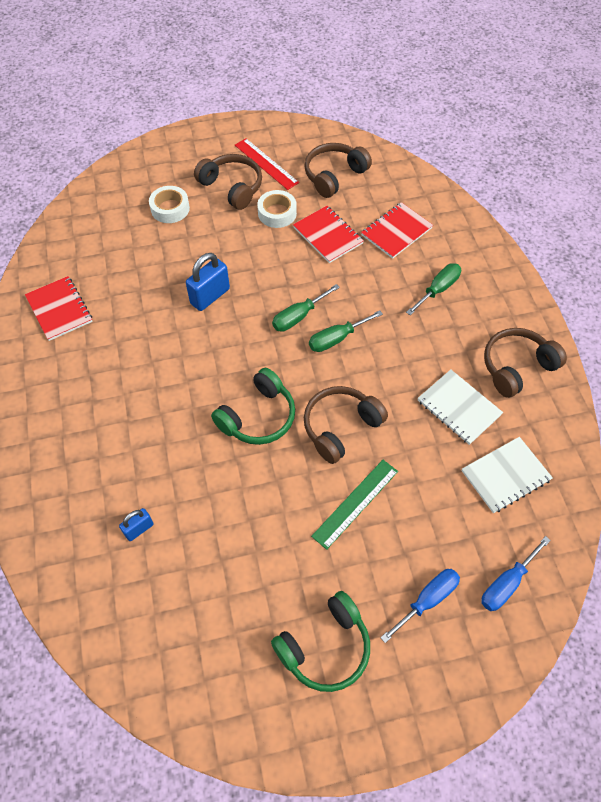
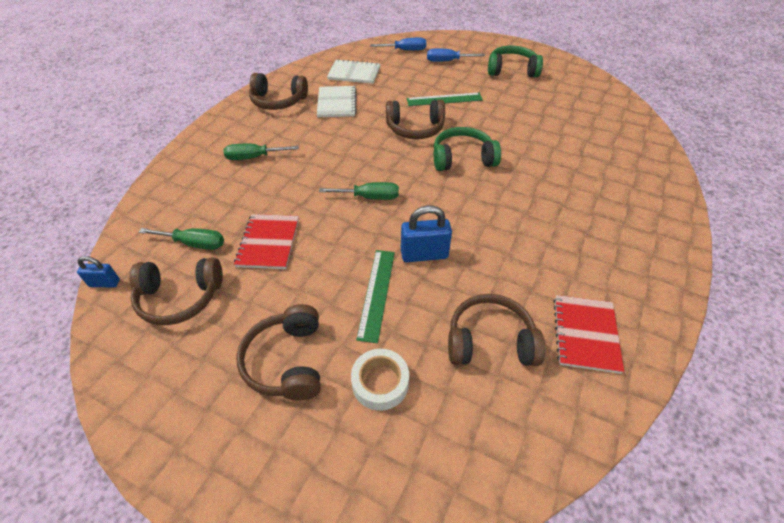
camera: 140 degrees left, 10 degrees down
blue padlock [119,508,154,541] -> blue padlock moved to [77,256,120,287]
red ruler [235,138,299,190] -> none
white tape [257,190,297,228] -> none
green screwdriver [309,310,383,352] -> green screwdriver moved to [139,228,224,250]
red notebook [361,202,433,259] -> none
none -> green ruler [356,250,395,343]
none -> brown headphones [448,294,545,366]

